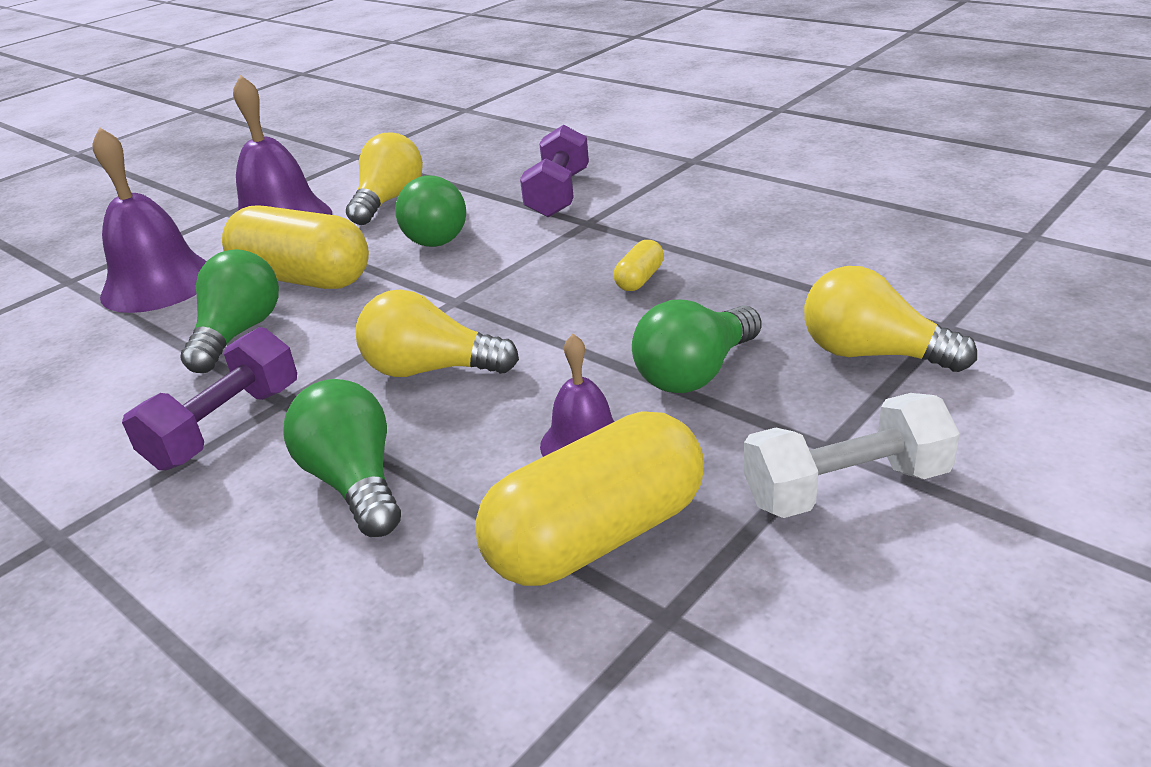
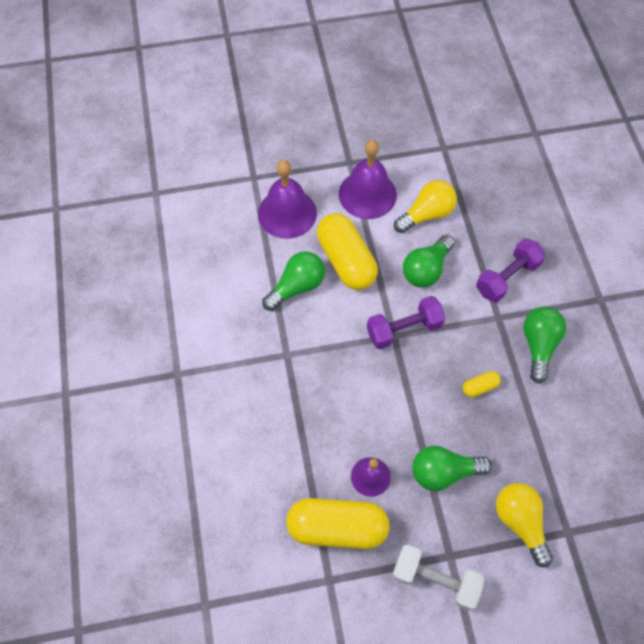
camera: 35 degrees right, 30 degrees up
purple dumbbell [122,327,297,470] -> purple dumbbell moved to [367,296,445,349]
green light bulb [283,379,401,537] -> green light bulb moved to [523,307,566,383]
yellow light bulb [356,290,519,377] -> none

